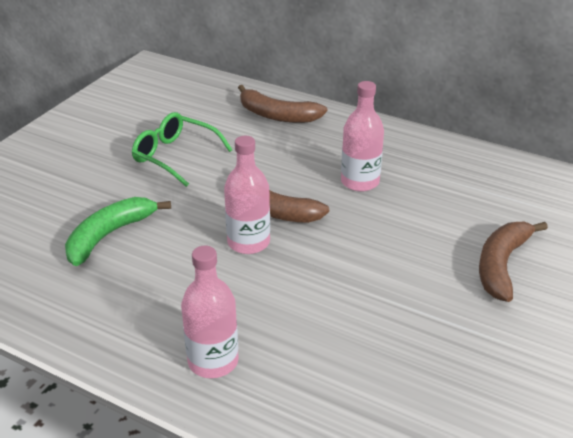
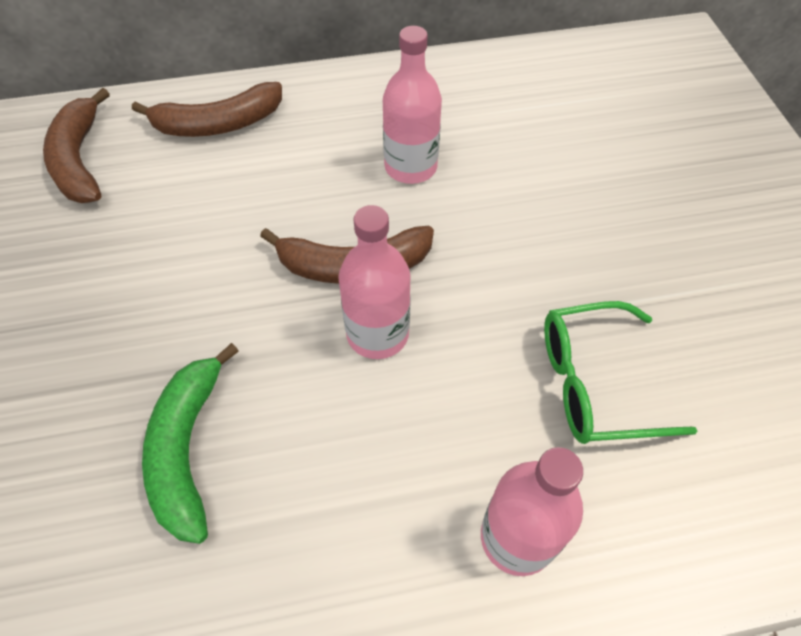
camera: 40 degrees left, 20 degrees up
green glasses [132,112,233,187] -> green glasses moved to [544,301,697,444]
brown banana [479,221,548,302] -> brown banana moved to [43,88,110,203]

